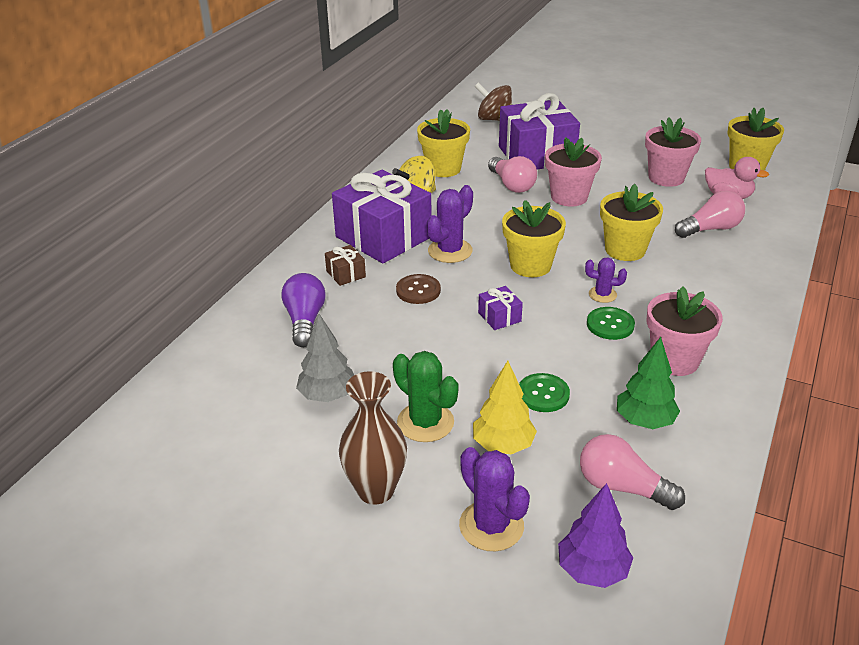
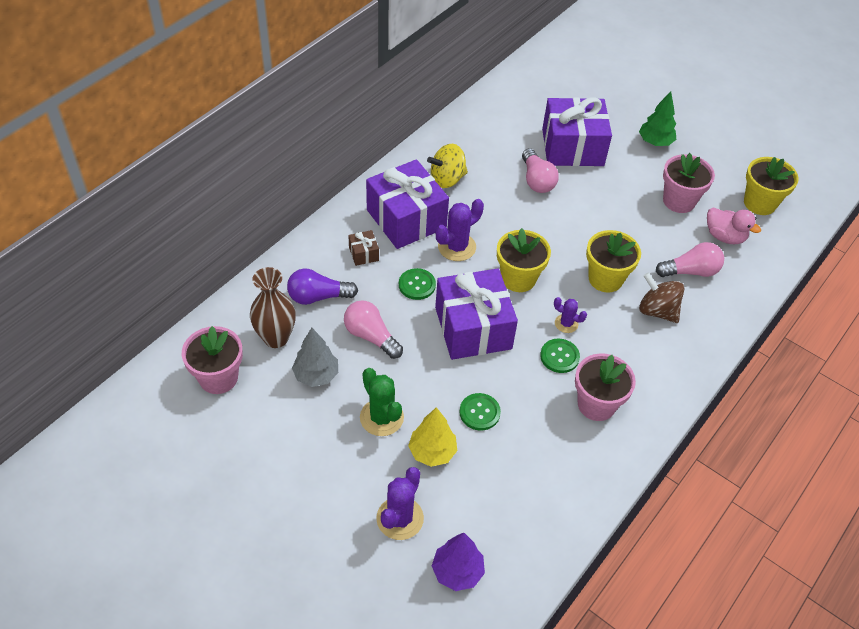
camera: 10 degrees right, 15 degrees up
purple light bulb [281,273,326,347] -> purple light bulb turned 105 degrees counterclockwise [287,269,358,305]
brown vase [339,371,407,505] -> brown vase moved to [250,267,296,348]
brown button [396,274,441,304] -> green button [399,268,436,300]
yellow flower pot [417,109,470,177] -> none
purple cactus [459,447,530,551] -> purple cactus turned 45 degrees clockwise [376,467,424,540]
brown spinning top [475,82,512,121] -> brown spinning top moved to [639,272,685,323]
purple gift [478,286,523,330] -> purple gift [435,269,518,360], size x2.44
pink flower pot [545,138,602,207] -> pink flower pot moved to [182,326,243,394]
pink light bulb [580,434,685,510] -> pink light bulb moved to [344,300,403,359]
green tree [617,337,680,429] -> green tree moved to [639,91,677,146]

